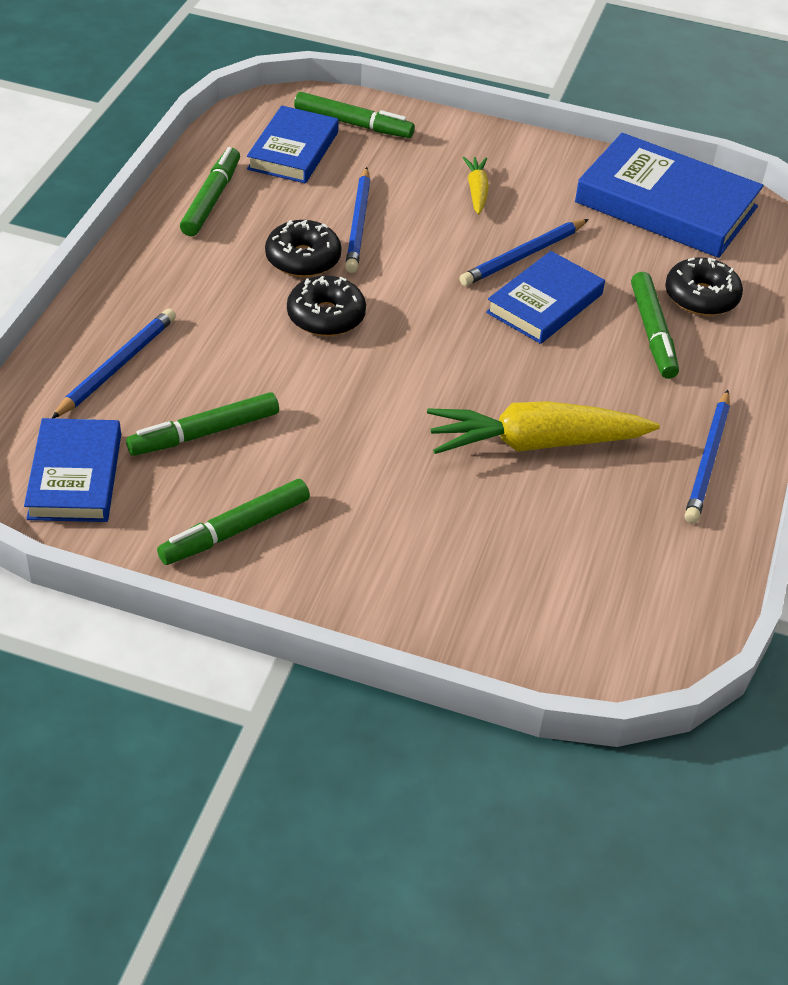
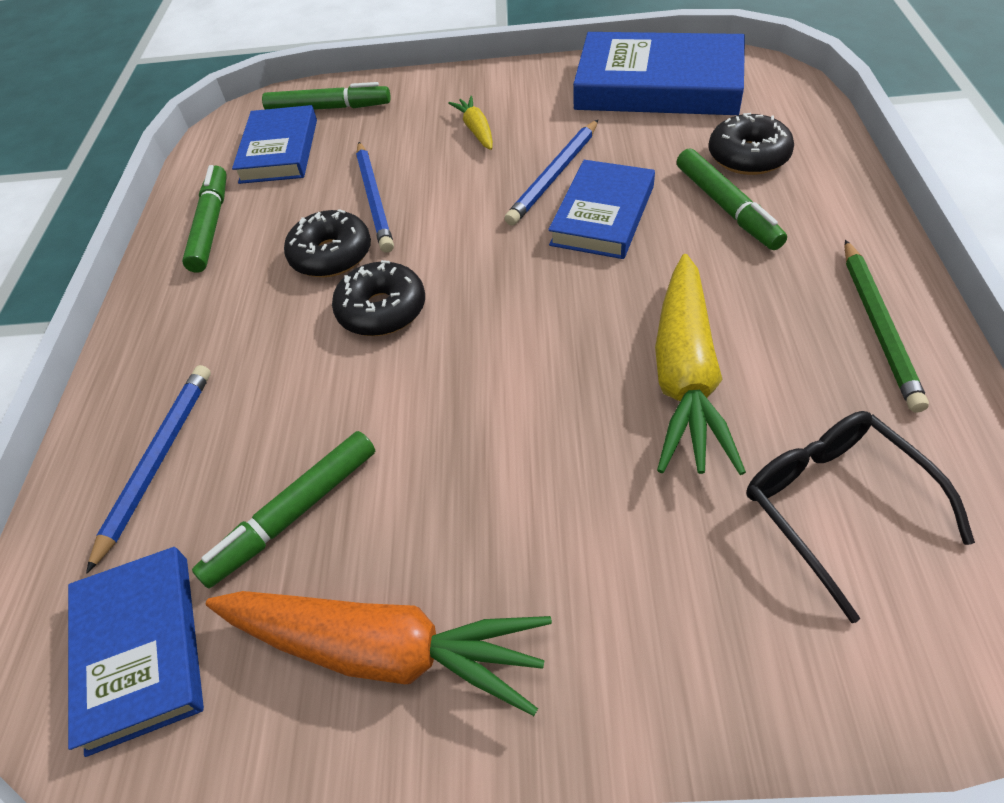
camera: 10 degrees left, 5 degrees up
green marker [157,479,310,565] -> orange carrot [206,591,552,716]
yellow carrot [427,401,660,454] -> yellow carrot turned 60 degrees counterclockwise [655,254,746,475]
blue pencil [685,390,730,524] -> green pencil [845,240,929,413]
none -> black glasses [746,411,975,623]

